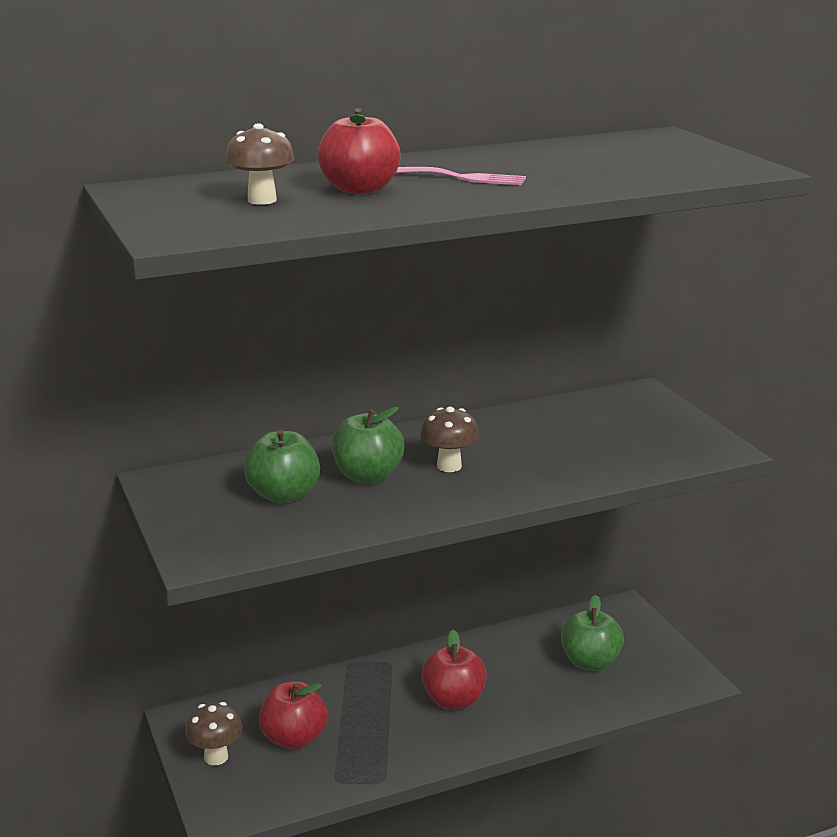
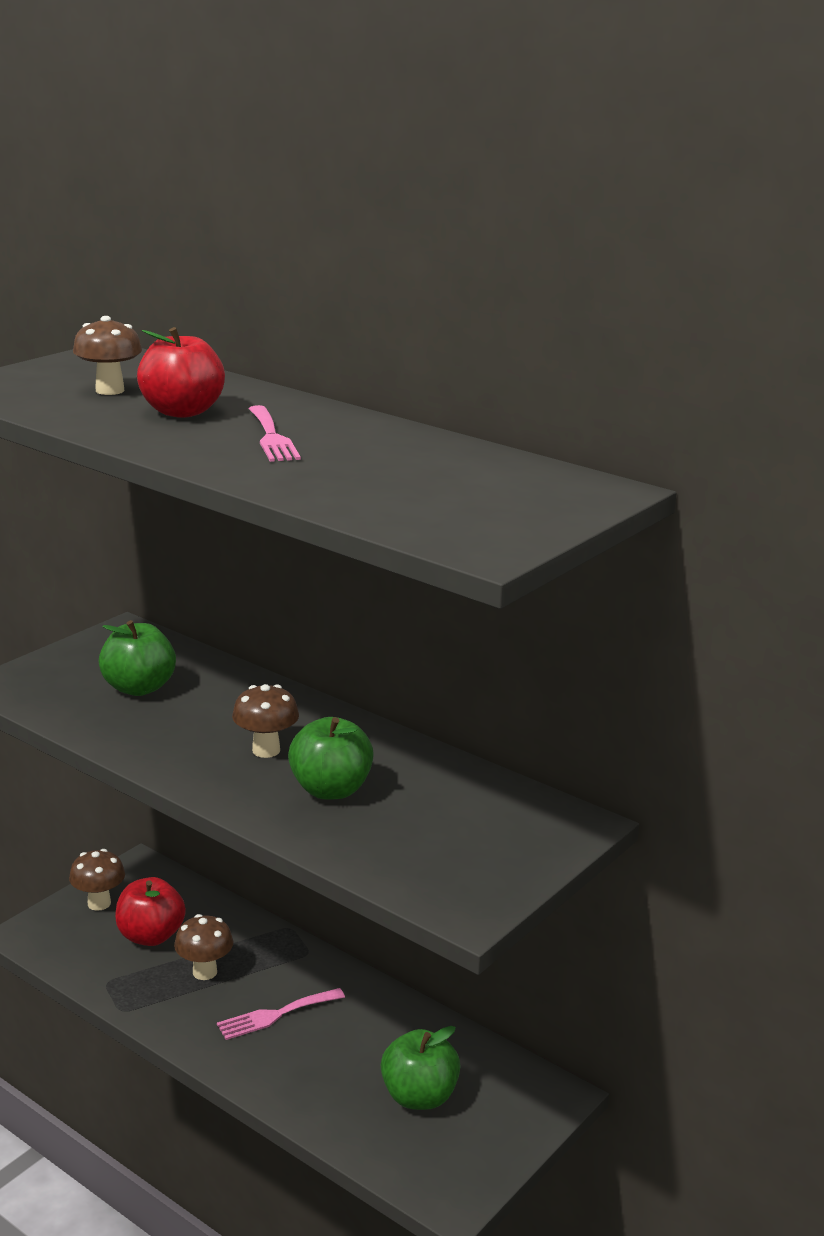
camera: 60 degrees right, 0 degrees up
green apple [332,407,404,483] -> green apple moved to [288,717,374,800]
red apple [421,630,487,709] -> pink fork [217,988,345,1040]
none -> brown mushroom [174,914,233,980]

